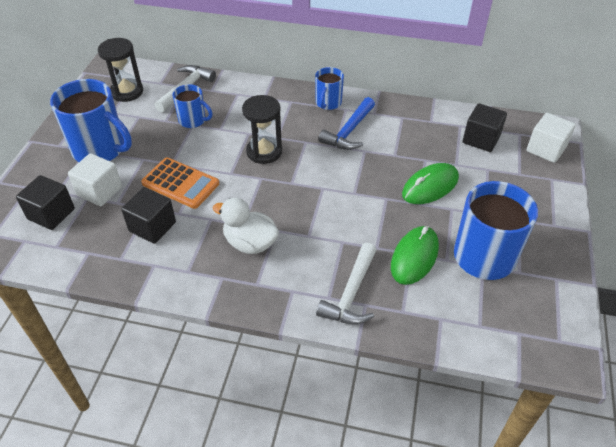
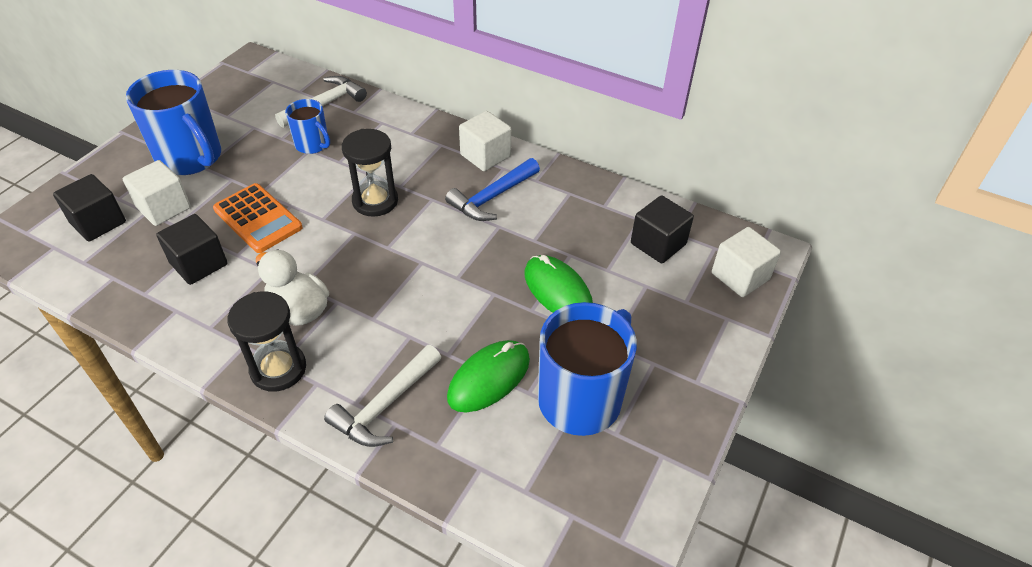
camera: 15 degrees right, 0 degrees up
black hourglass [98,38,143,102] -> black hourglass moved to [227,291,306,392]
blue mug [315,67,344,110] -> white cube [459,111,511,171]
green mouse [402,163,459,204] -> green mouse turned 75 degrees clockwise [525,255,593,313]

